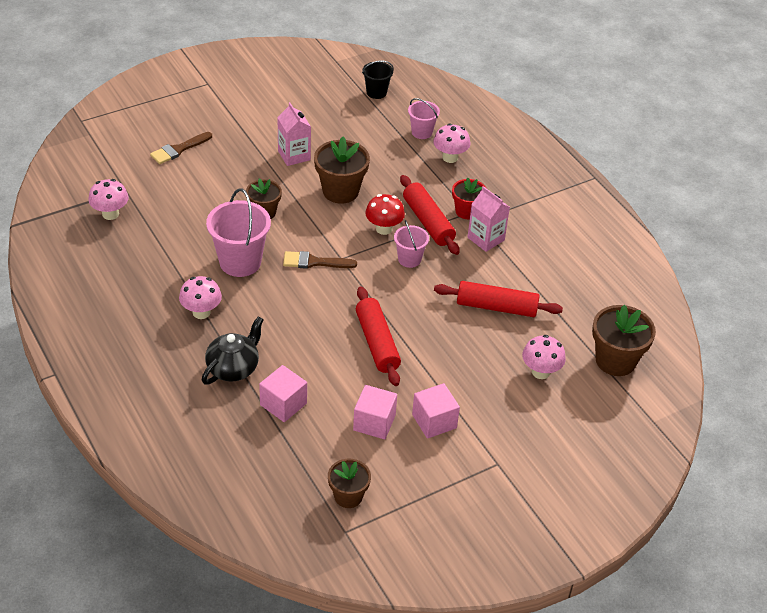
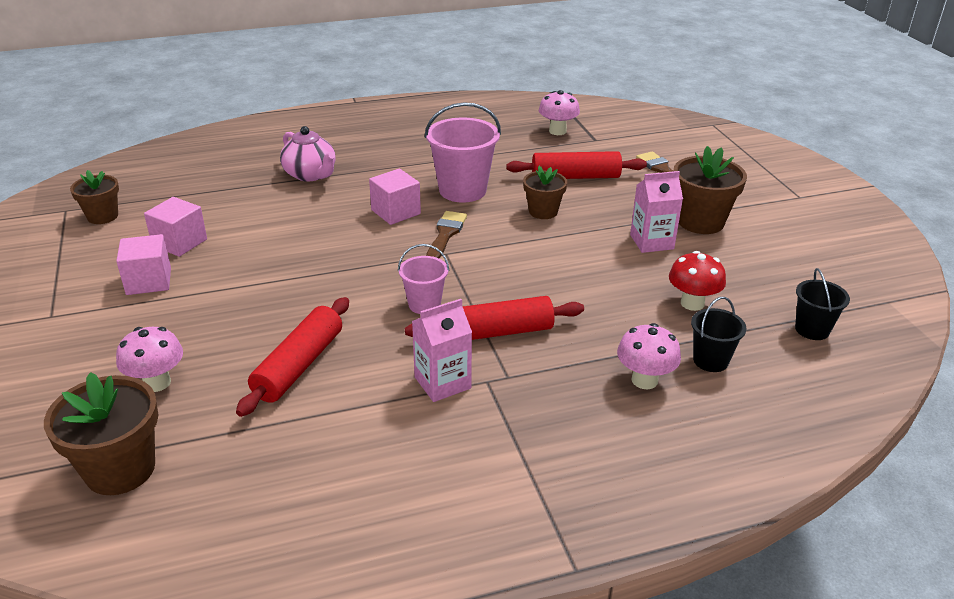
camera: 105 degrees right, 10 degrees down
pink mushroom [179,276,222,319] -> none
black teapot [202,316,264,385] -> pink teapot [280,126,336,182]
pink cube [259,365,307,422] -> pink cube moved to [369,169,421,225]
brown flower pot [314,137,370,204] -> brown flower pot moved to [674,146,747,234]
red rolling pin [356,287,401,386] -> red rolling pin moved to [506,151,647,179]
red mushroom [365,194,405,235] -> red mushroom moved to [669,251,726,311]
pink bucket [408,98,440,139] -> black bucket [691,297,747,372]
red flower pot [452,178,486,219] -> none

